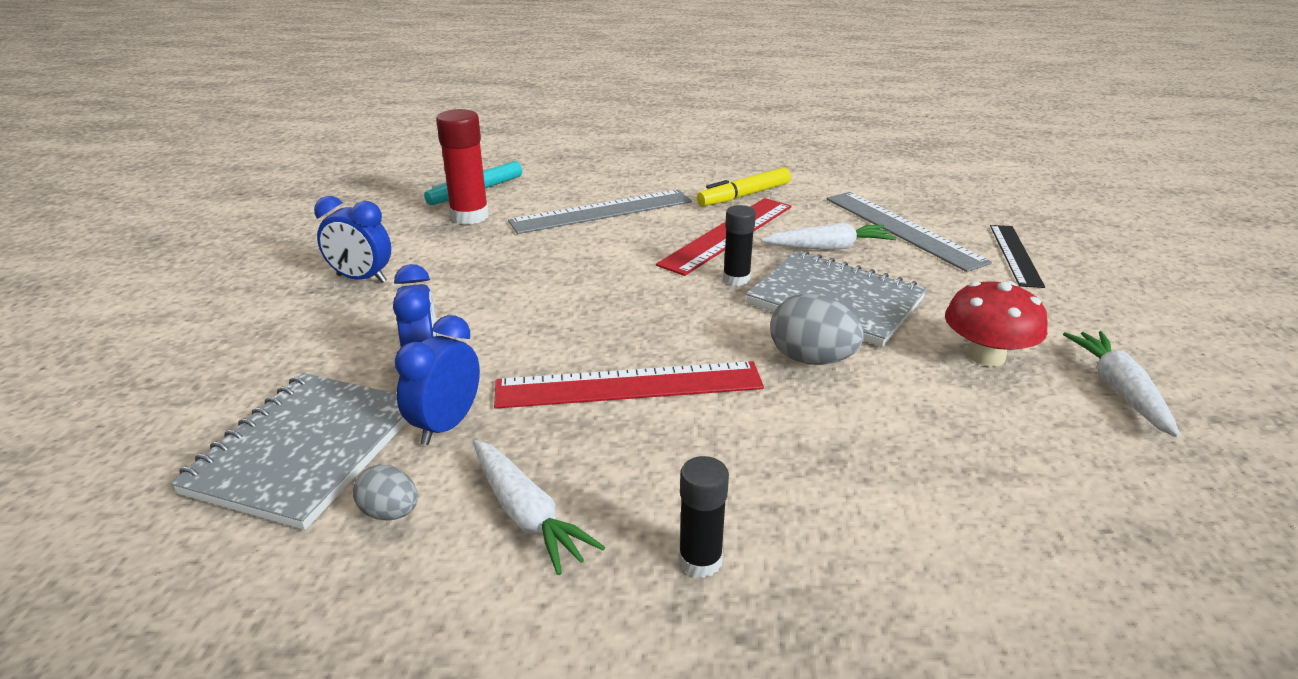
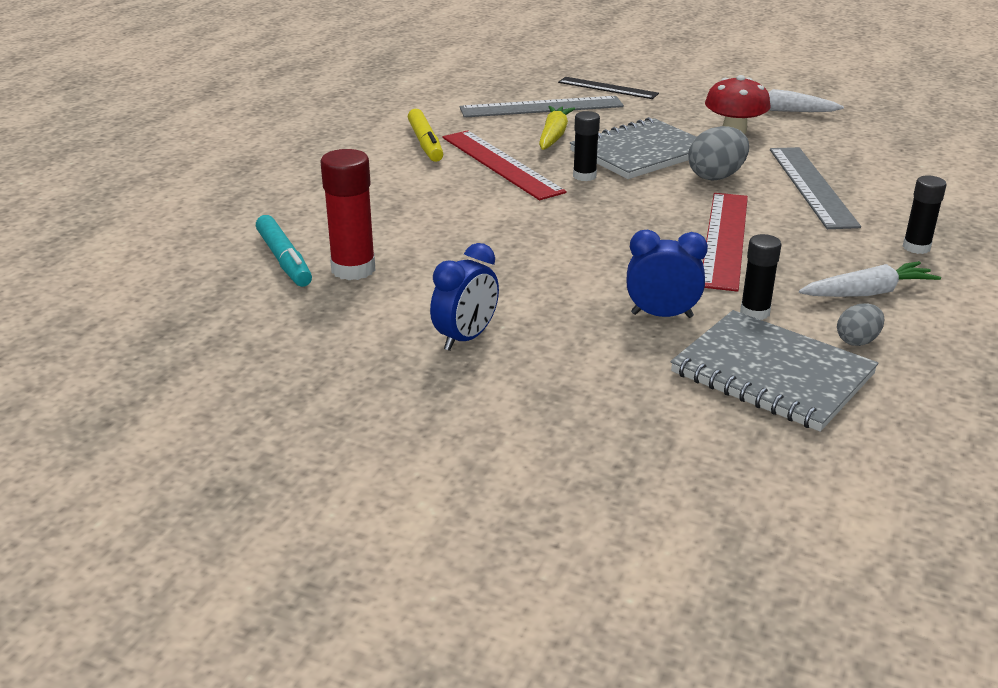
camera: 70 degrees left, 0 degrees up
blue clock [395,315,480,445] -> black glue stick [740,234,781,320]
grey ruler [508,190,692,234] -> grey ruler moved to [770,147,861,229]
white carrot [761,223,896,250] -> yellow carrot [539,106,575,150]

